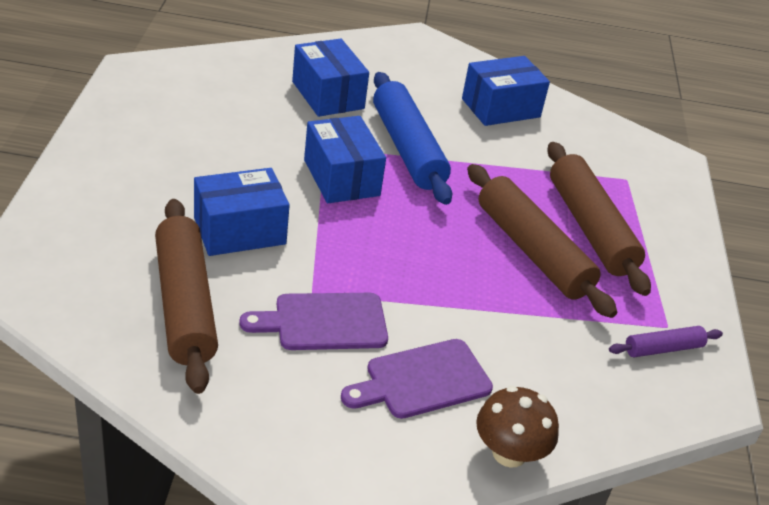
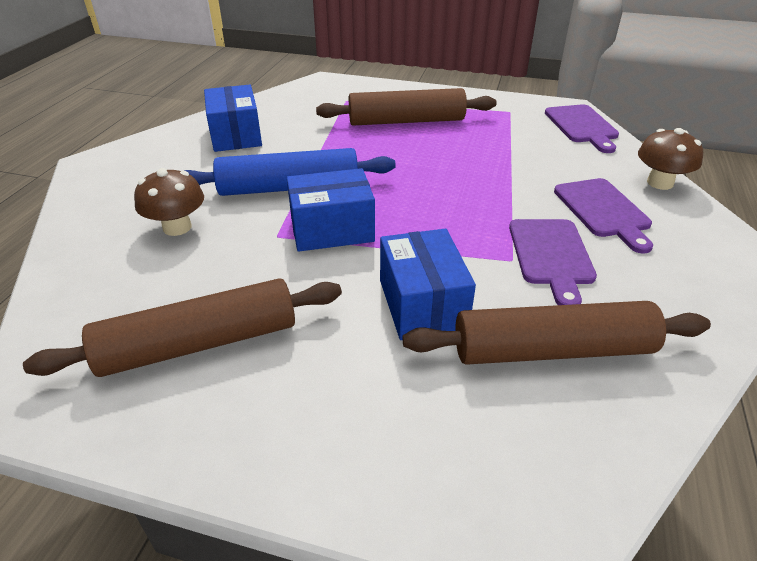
camera: 75 degrees left, 0 degrees up
blue box [292,39,369,117] -> brown mushroom [134,168,204,236]
brown rolling pin [467,164,617,318] -> brown rolling pin moved to [23,278,342,377]
purple rolling pin [609,326,723,357] -> none
none -> purple cutting board [545,104,619,153]

